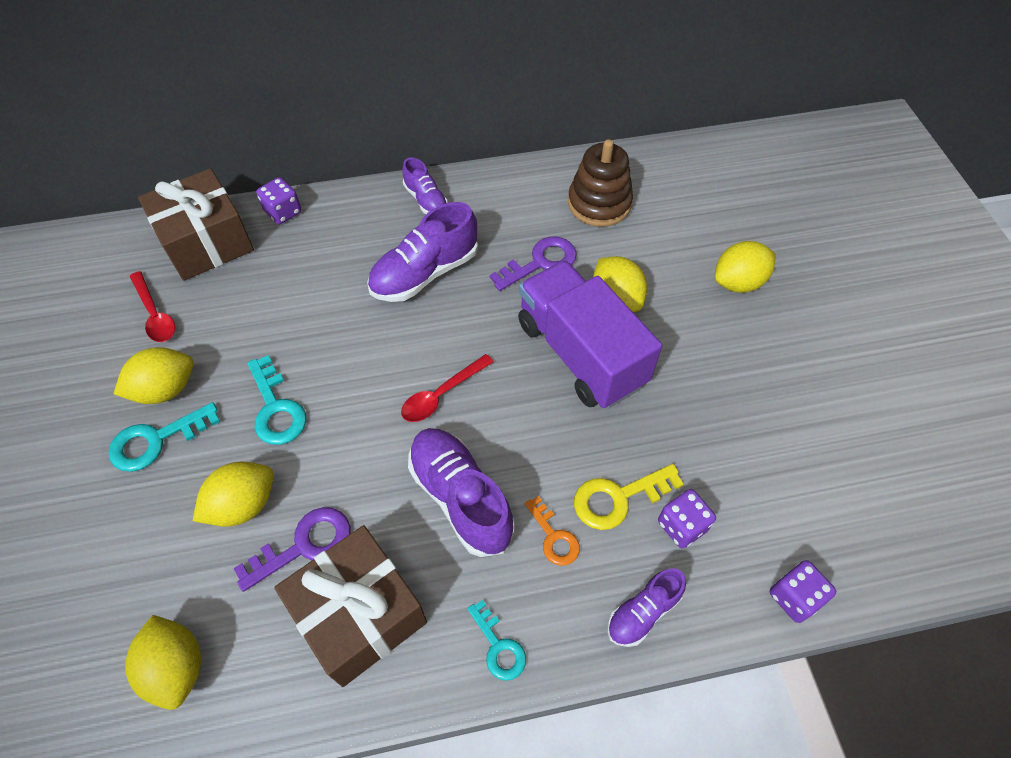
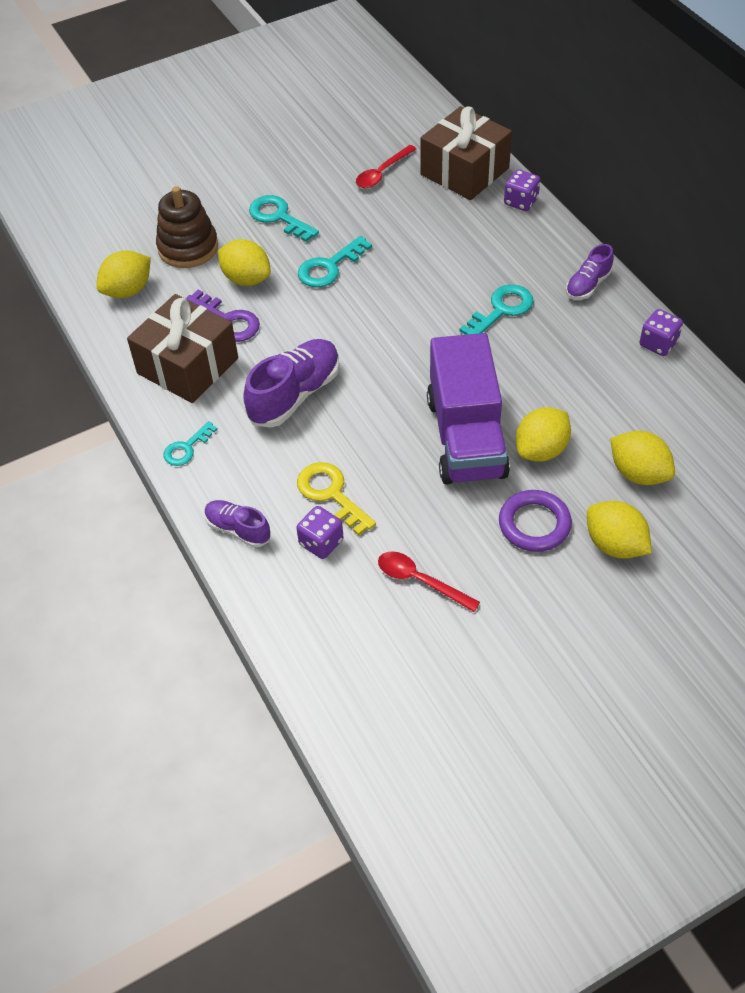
camera: 75 degrees right, 5 degrees down
yellow lemon [113,347,193,404] -> yellow lemon moved to [610,431,675,485]
purple shoe [367,202,478,302] -> turquoise key [460,284,533,335]
red spoon [401,354,493,422] -> red spoon moved to [378,552,480,612]
purple key [490,236,577,291] -> none
purple truck [518,260,662,408] -> purple truck turned 135 degrees clockwise [427,333,510,485]
orange key [525,496,580,566] -> none
brown stacking toy [568,139,633,227] -> brown stacking toy moved to [156,186,218,268]
purple dice [770,560,836,623] -> purple dice moved to [640,309,683,356]
none -> purple ring [499,490,572,552]

